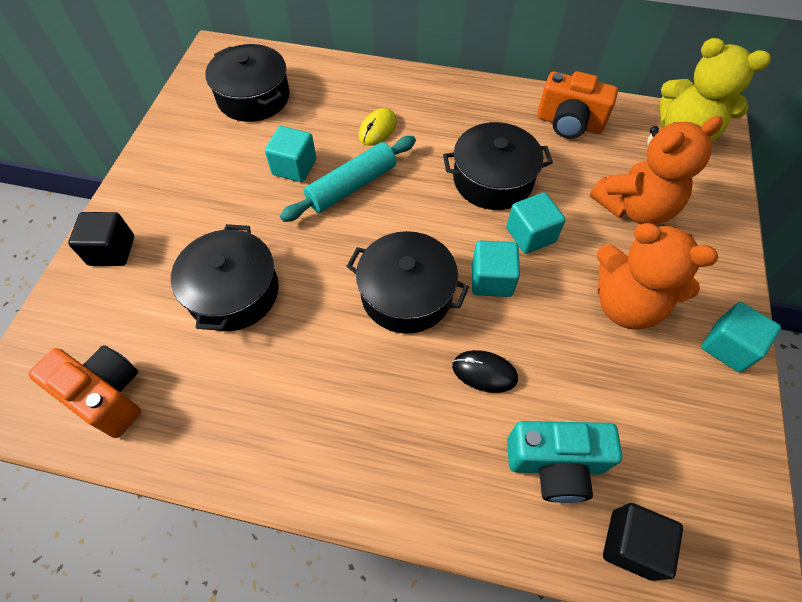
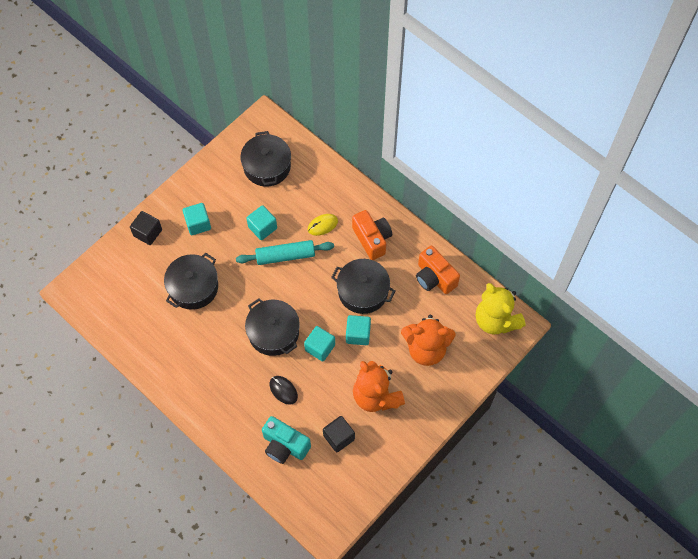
camera: 30 degrees right, 5 degrees up
orange camera [28,345,141,438] -> orange camera moved to [352,210,392,260]
black cube [603,503,683,581] -> black cube moved to [323,416,355,452]
turquoise cube [701,302,781,372] -> turquoise cube moved to [183,203,211,235]

